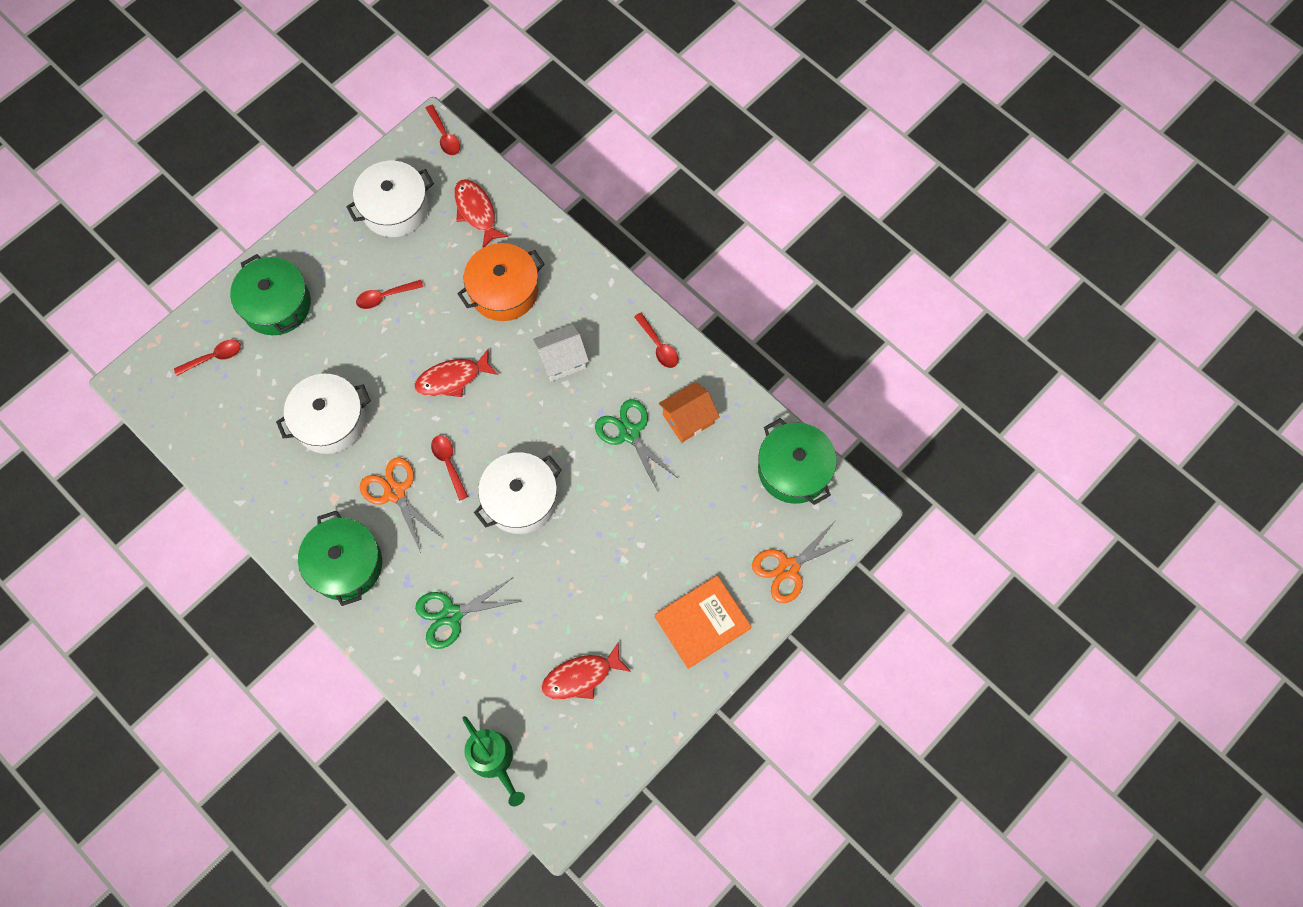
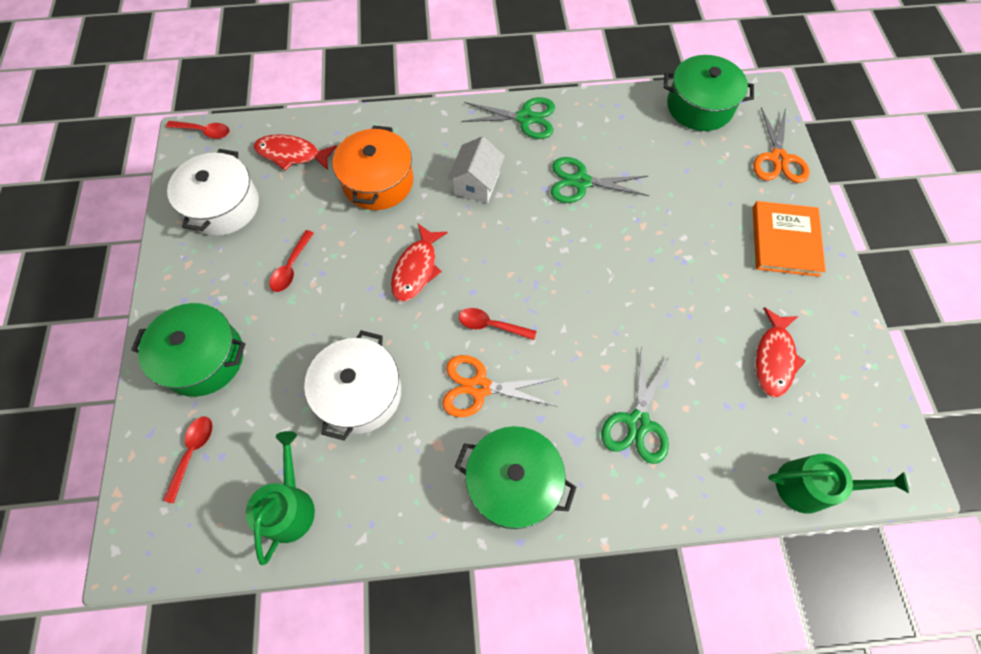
camera: 50 degrees left, 5 degrees down
white pot [474,452,562,534] -> none
red spoon [634,312,678,368] -> green scissors [461,97,555,139]
orange house [659,382,720,443] -> none
none -> green watering can [246,431,315,565]

